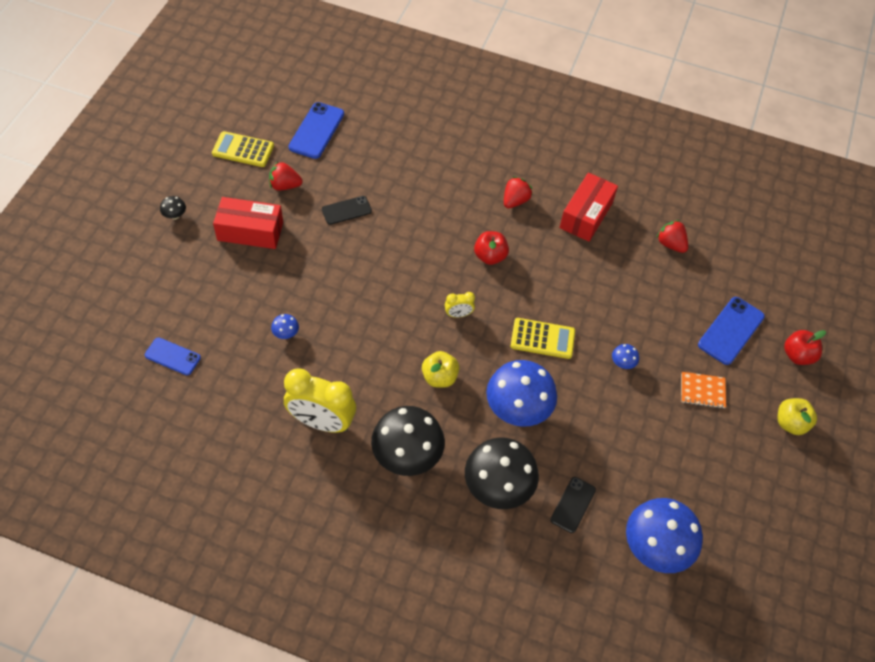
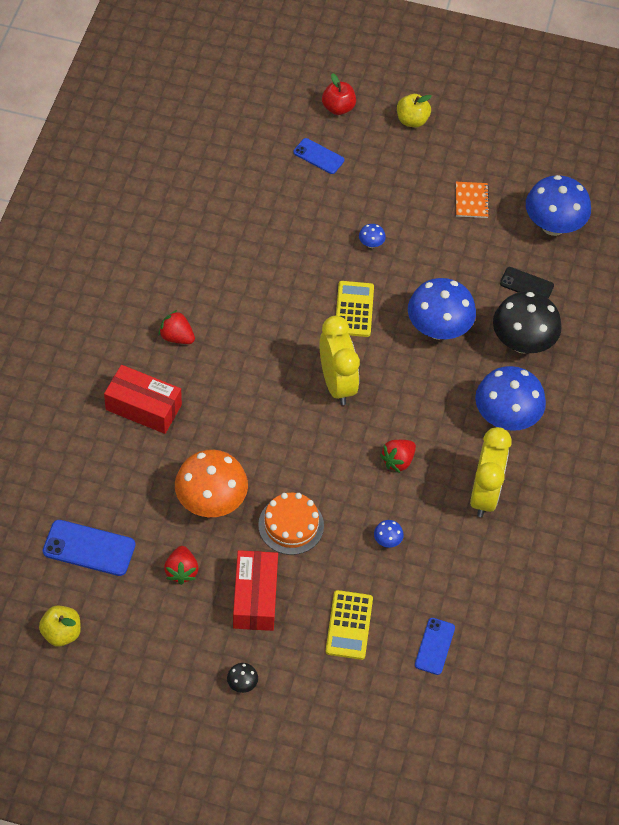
camera: 95 degrees left, 0 degrees up
yellow calculator [212,131,274,167] -> yellow calculator moved to [326,590,373,660]
black phone [322,196,372,225] -> orange mushroom [175,450,248,517]
black mushroom [371,406,445,476] -> blue mushroom [475,366,546,431]
yellow apple [422,351,459,388] -> yellow apple moved to [39,606,81,646]
yellow clock [445,292,475,318] -> yellow clock [319,316,360,405], size x2.20
red apple [474,231,509,265] -> none
red box [559,173,618,242] -> red box moved to [104,365,182,434]
red strawberry [656,220,688,253] -> red strawberry moved to [380,440,416,473]
orange notebook [681,372,726,409] -> orange notebook moved to [456,182,490,218]
blue phone [698,297,765,365] -> blue phone [293,138,344,174], size x0.65
none -> orange cake [258,493,324,555]

